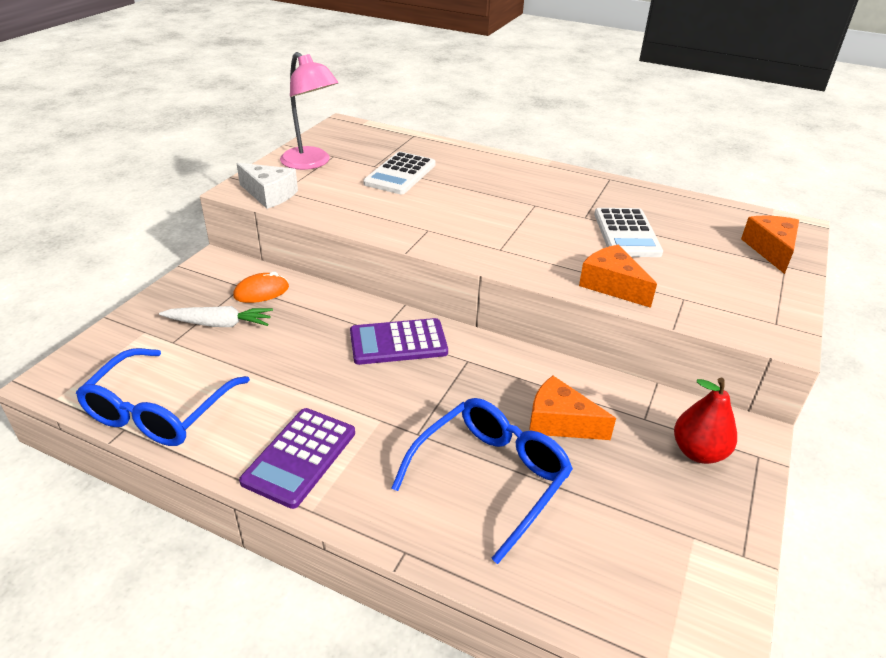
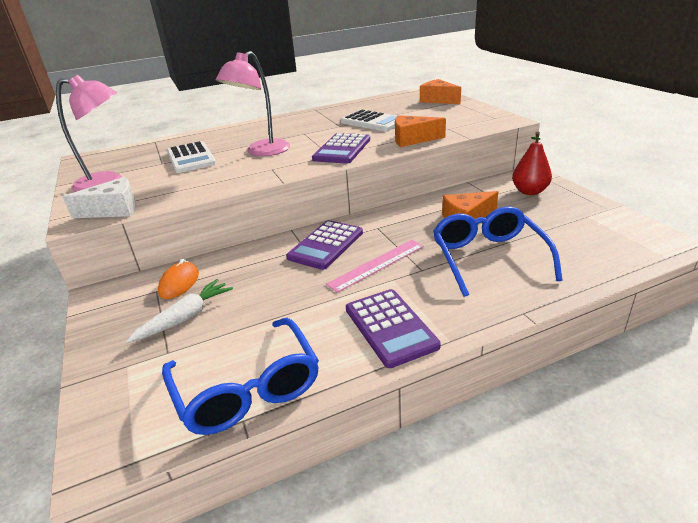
camera: 45 degrees left, 5 degrees down
none -> pink lamp [216,51,290,156]
none -> purple calculator [312,133,370,164]
none -> pink ruler [326,240,424,293]

